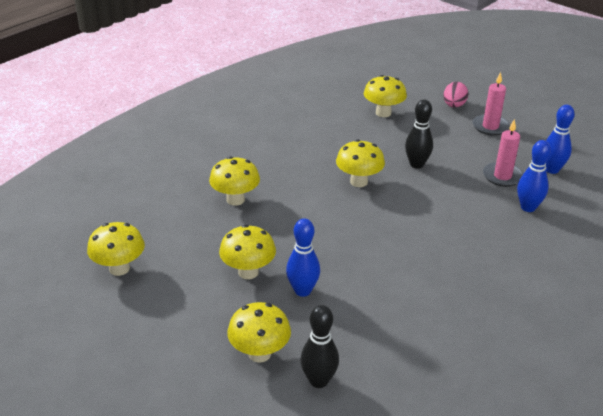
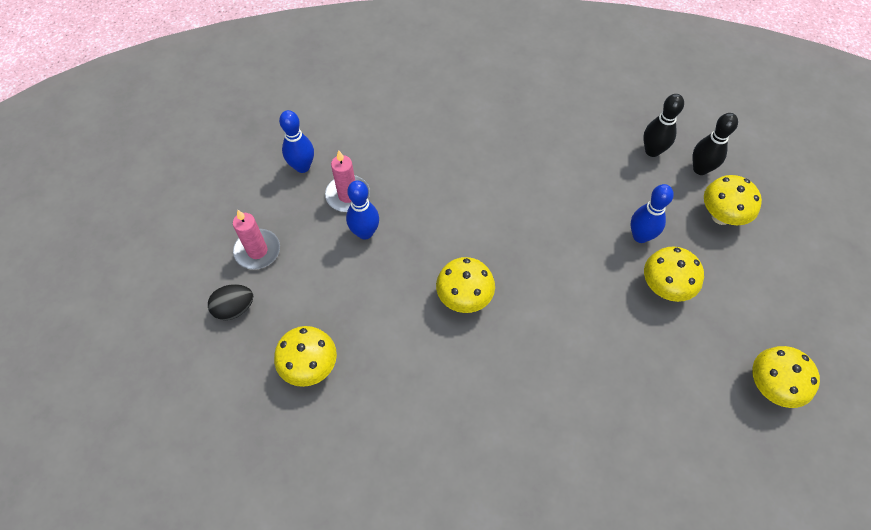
camera: 130 degrees left, 25 degrees up
yellow mushroom [209,157,260,206] -> none
black bowling pin [405,99,433,169] -> black bowling pin moved to [643,94,684,157]
pink egg [443,82,468,108] -> black egg [208,284,253,320]
blue bowling pin [517,140,551,212] -> blue bowling pin moved to [346,180,379,240]

